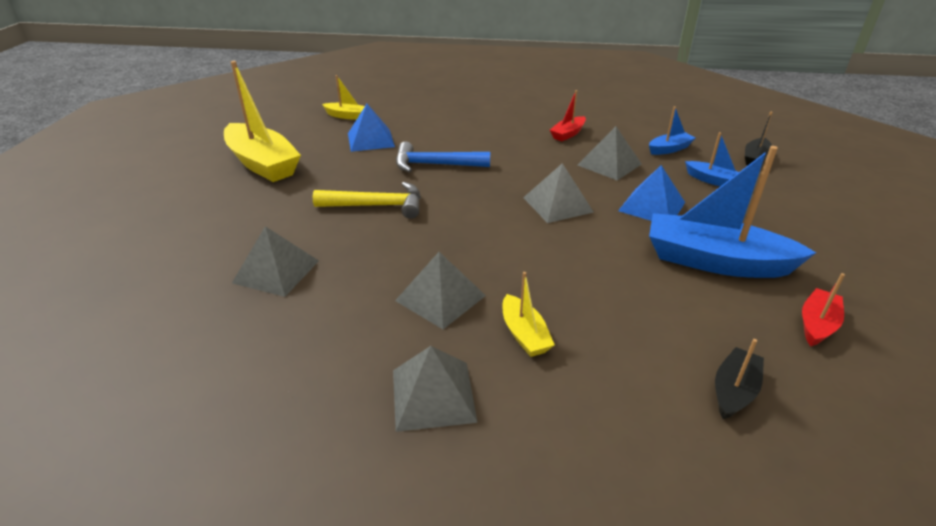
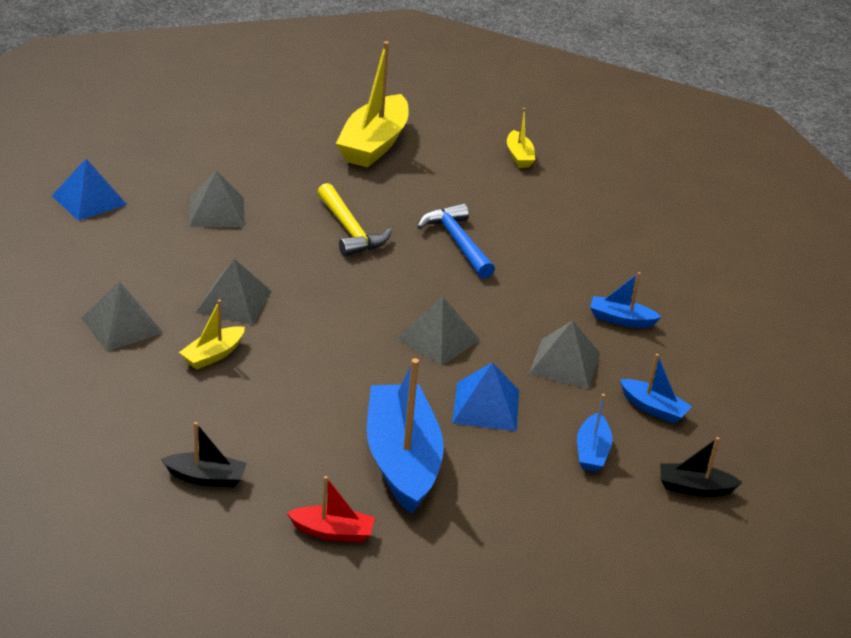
camera: 60 degrees right, 0 degrees up
blue pyramid [348,104,395,152] -> blue pyramid moved to [52,159,127,221]
red boat [550,90,586,141] -> blue boat [590,272,661,328]

